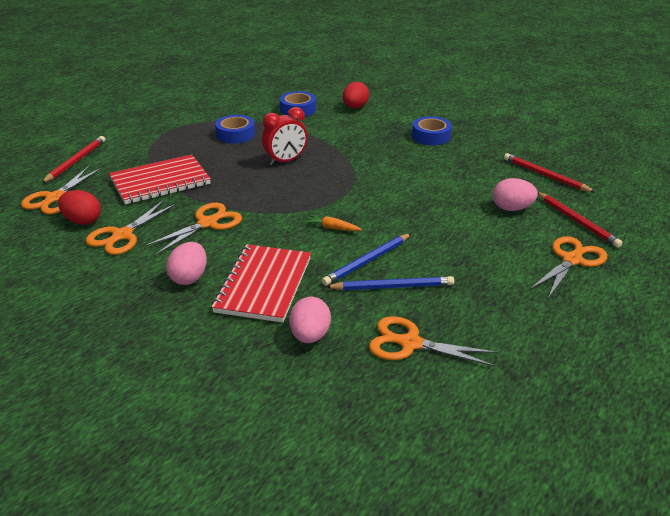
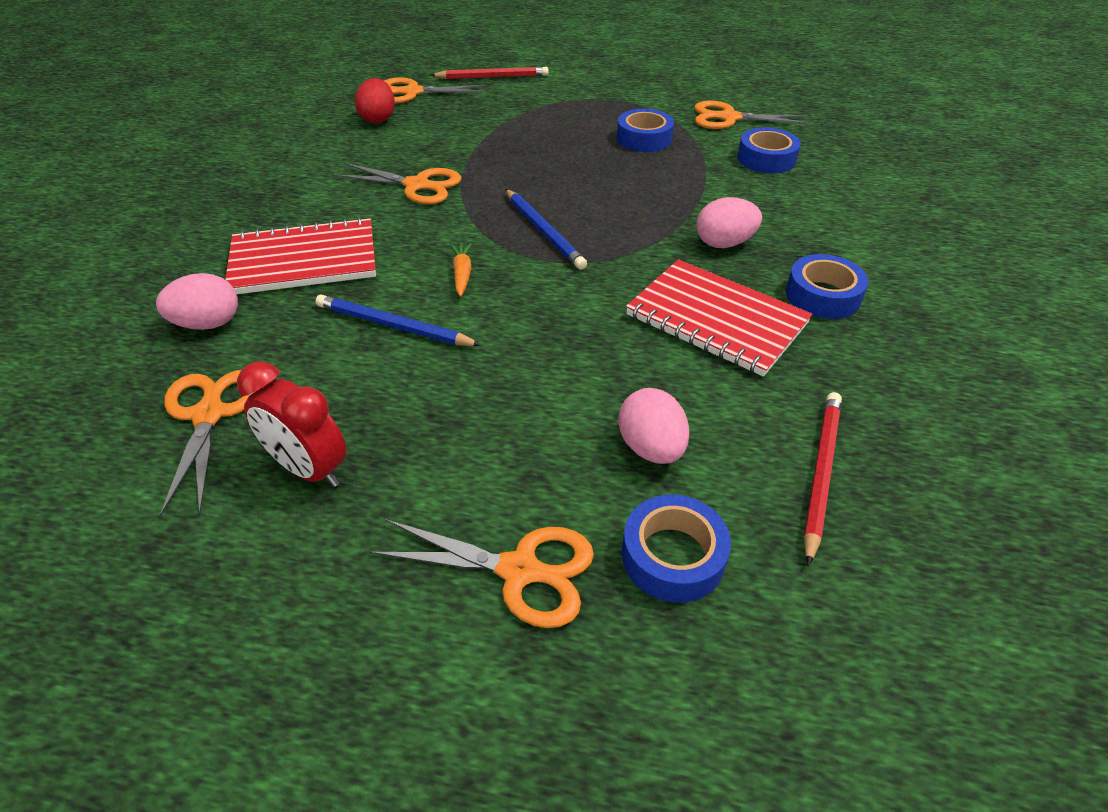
camera: 65 degrees right, 10 degrees up
orange scissors [86,200,176,255] -> orange scissors moved to [695,101,811,129]
red notebook [109,154,211,204] -> red notebook moved to [626,259,812,377]
pink egg [166,242,207,285] -> pink egg moved to [696,197,762,248]
red clock [262,107,308,165] -> red clock moved to [237,362,346,487]
blue pencil [326,276,454,290] -> blue pencil moved to [505,189,587,270]
red egg [343,82,369,109] -> none
red pencil [538,192,623,248] -> blue tape [622,494,731,603]

